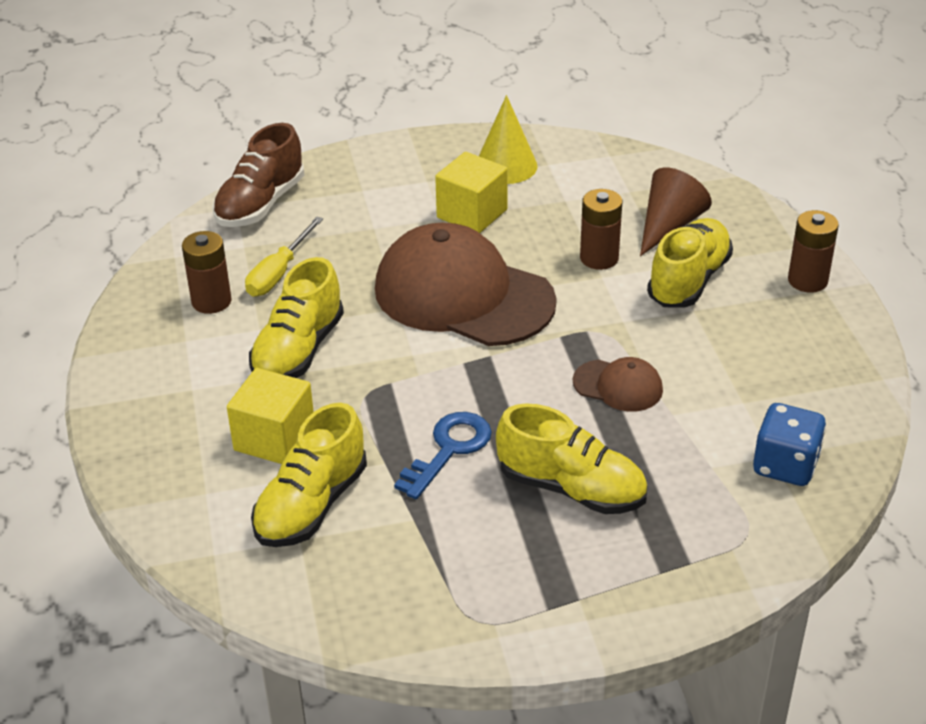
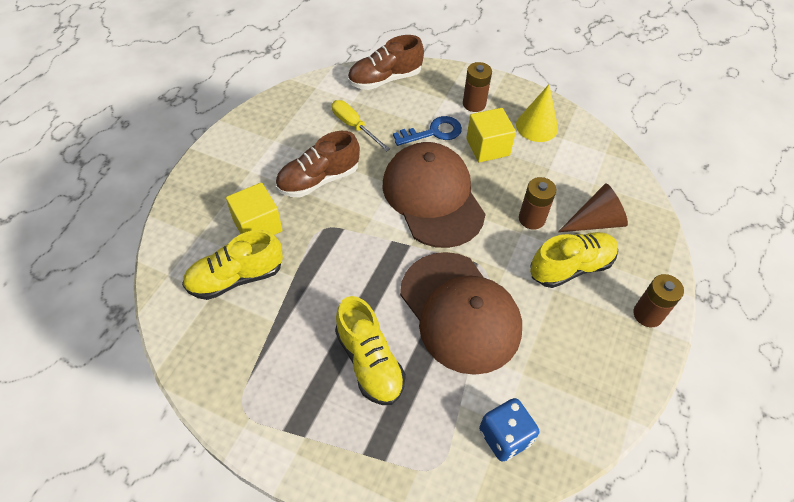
camera: 35 degrees right, 15 degrees up
brown battery [182,231,232,314] -> brown battery moved to [463,62,492,112]
yellow screwdriver [245,217,323,297] -> yellow screwdriver turned 75 degrees clockwise [332,100,390,152]
yellow shoe [249,257,344,378] -> brown shoe [276,131,360,198]
blue key [394,412,492,499] -> blue key moved to [393,116,462,146]
brown cap [573,357,663,412] -> brown cap [400,252,522,375], size x2.23

